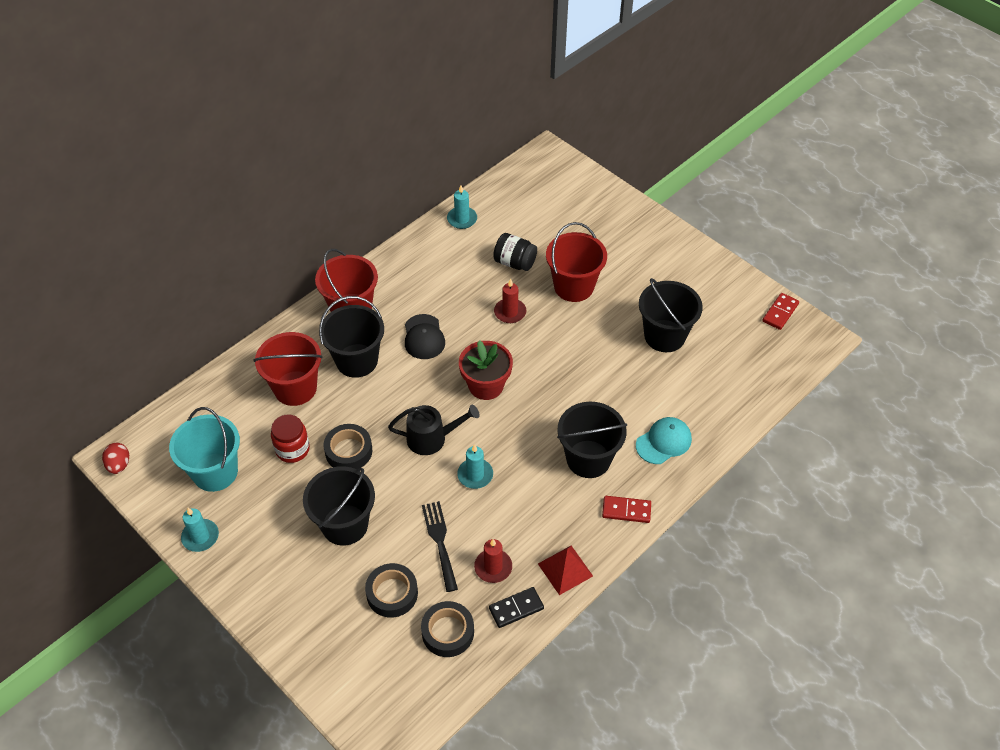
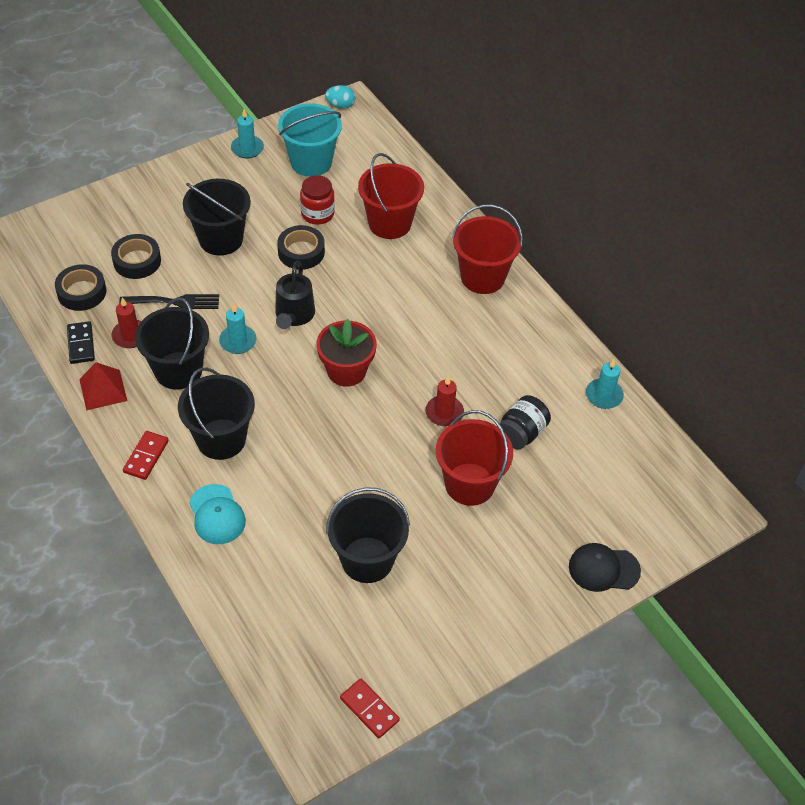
camera: 100 degrees right, 0 degrees up
red egg [102,443,129,474] -> turquoise egg [325,85,355,109]
black bucket [319,296,384,378] -> black bucket moved to [135,297,209,390]
black cap [405,314,445,359] -> black cap moved to [569,543,641,592]

